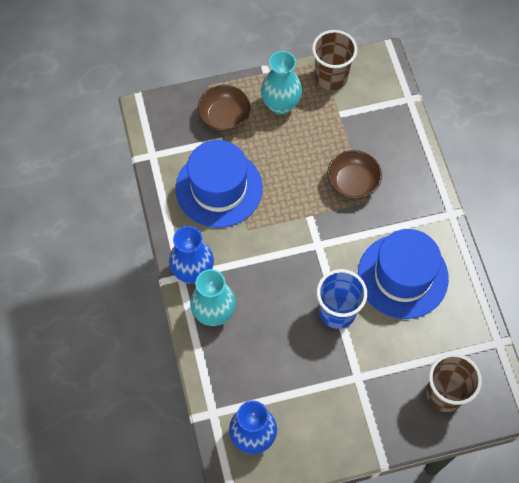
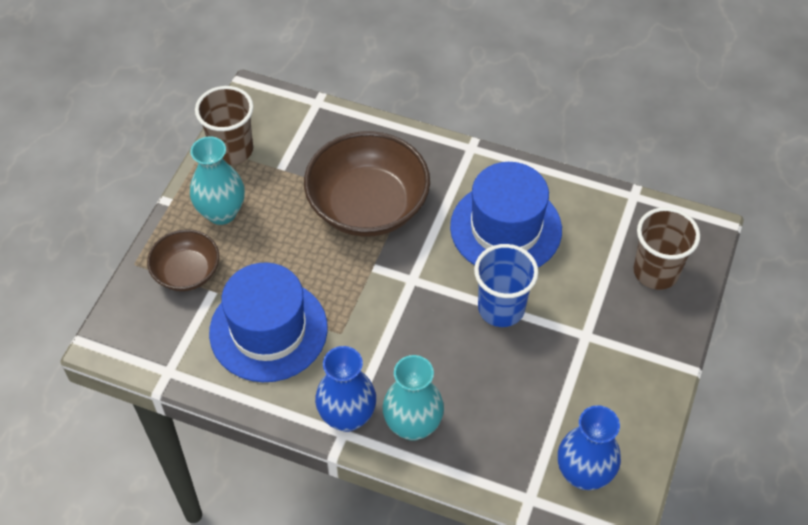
camera: 55 degrees left, 10 degrees down
brown bowl [327,150,382,199] -> brown bowl [304,131,430,237], size x1.80

